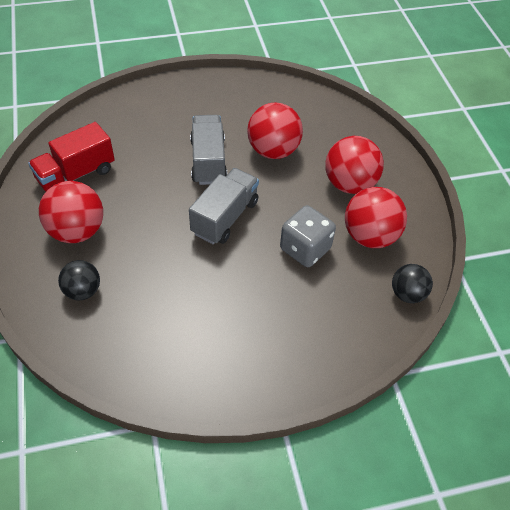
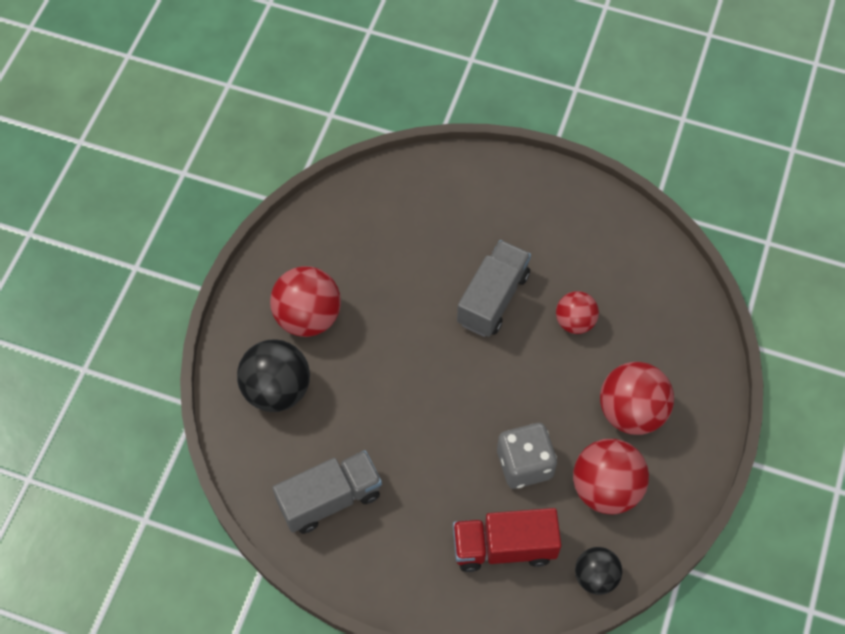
camera: 35 degrees right, 10 degrees up
red truck [28,122,115,191] -> red truck moved to [453,508,561,572]
black ball [58,260,100,300] -> black ball [237,339,310,412], size x1.64
grey truck [189,168,259,244] -> grey truck moved to [272,450,382,534]
red ball [247,102,303,159] -> red ball [556,291,599,334], size x0.61

